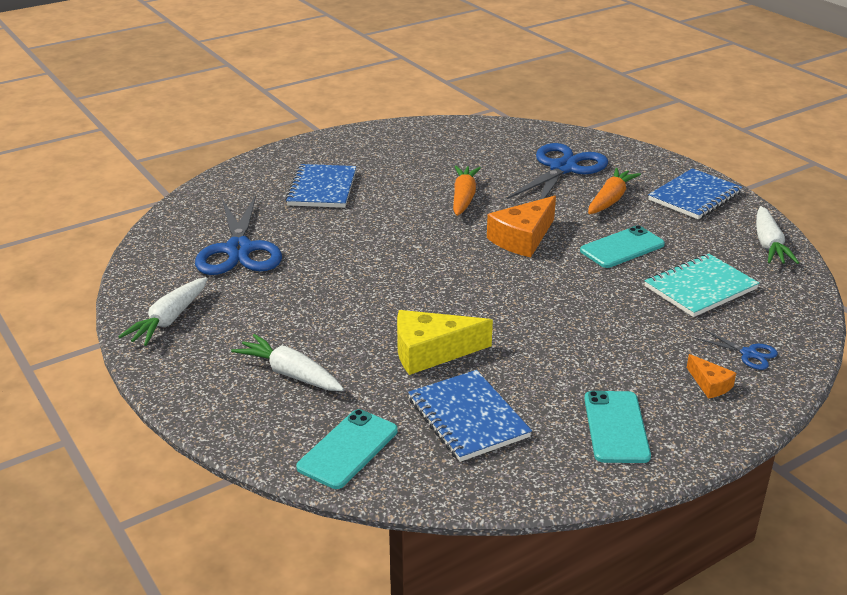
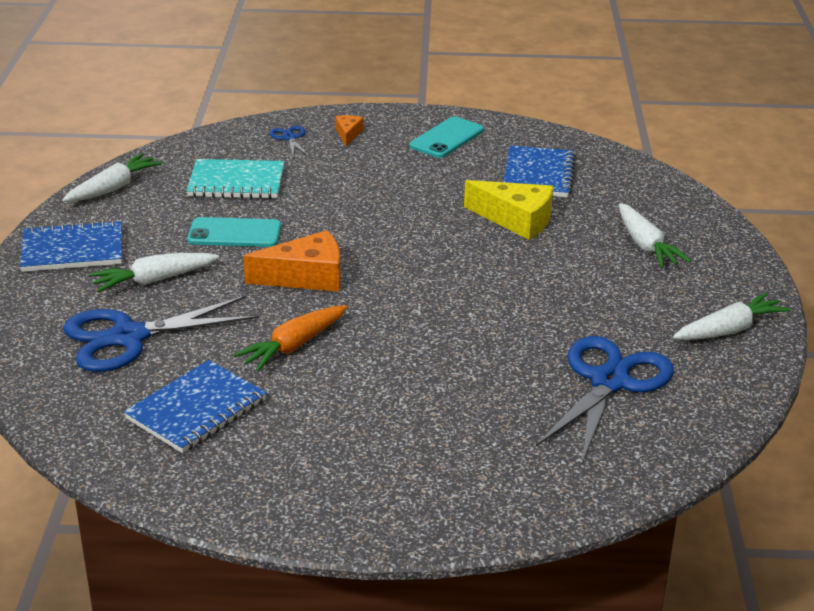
camera: 145 degrees left, 0 degrees up
blue notebook [285,164,356,208] -> blue notebook moved to [124,360,267,453]
turquoise phone [296,409,398,489] -> none
orange carrot [588,168,641,214] -> white carrot [89,253,219,292]

